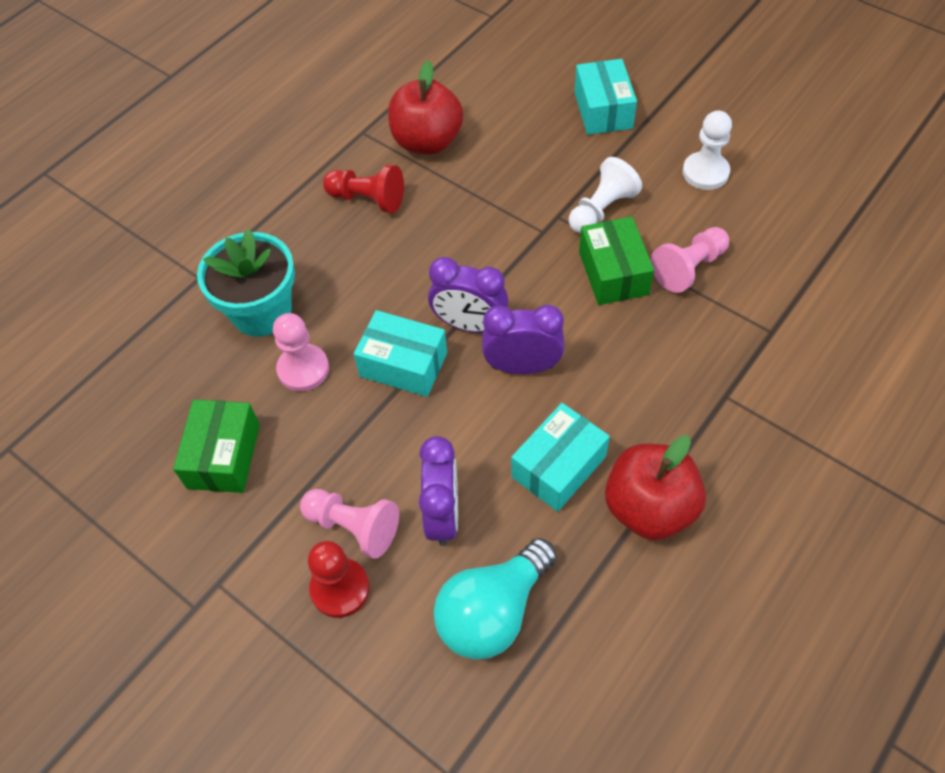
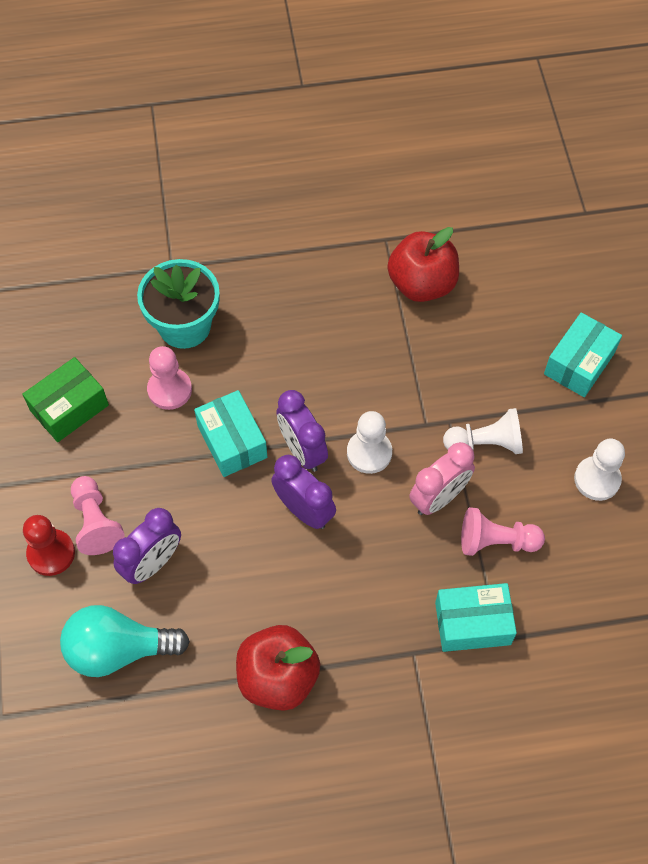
camera: 40 degrees right, 5 degrees up
red pawn [323,165,404,213] -> none
turquoise box [511,403,610,512] -> turquoise box moved to [435,583,517,652]
green box [579,217,654,305] -> pink clock [409,442,475,515]
none -> white pawn [347,411,392,474]

